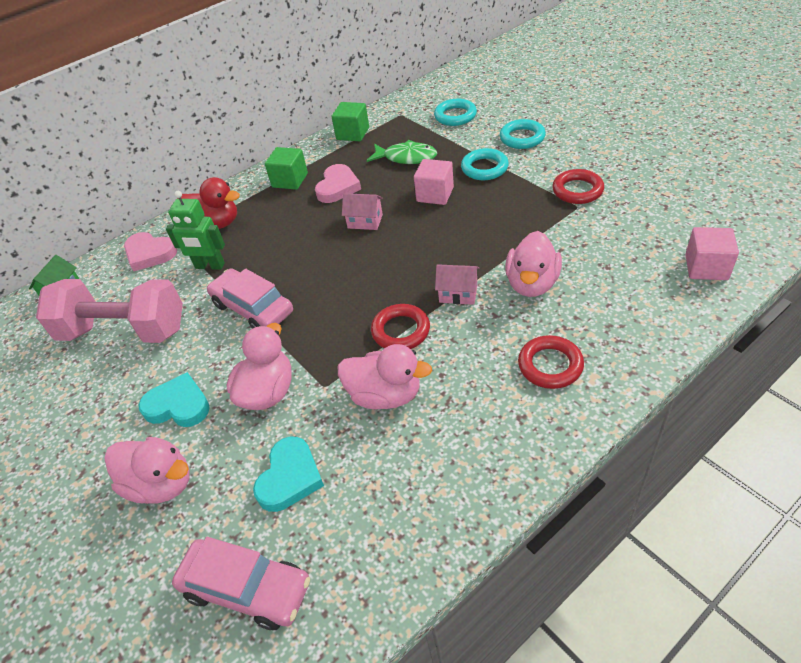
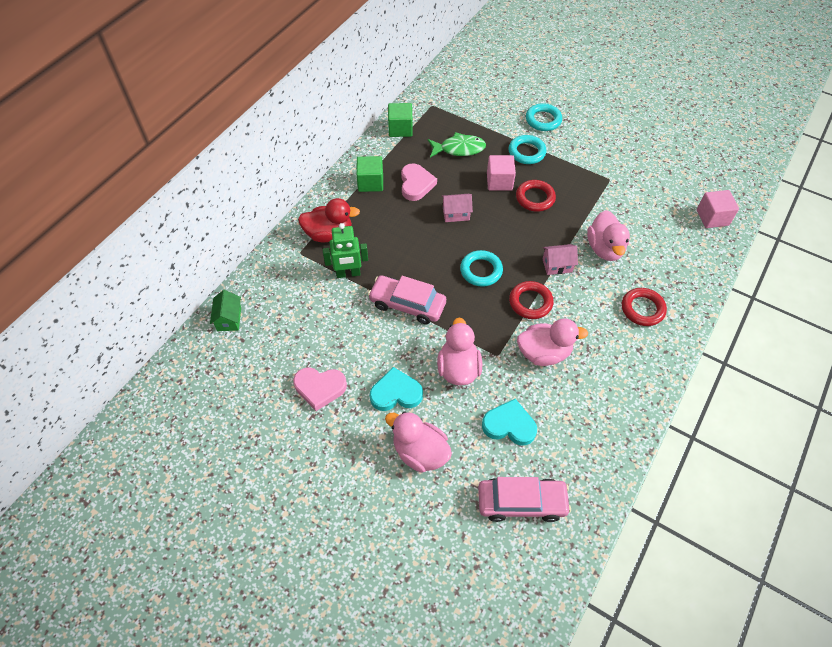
camera: 25 degrees left, 10 degrees up
pink dumbbell [36,279,183,343] -> none
pink duck [105,437,190,504] -> pink duck turned 150 degrees counterclockwise [385,411,452,473]
pink heart [124,232,177,271] -> pink heart moved to [293,367,347,411]
turquoise heart [253,436,324,512] -> turquoise heart turned 75 degrees counterclockwise [482,399,537,446]
turquoise ring [434,99,477,126] -> turquoise ring moved to [460,250,503,287]
red ring [552,169,604,204] -> red ring moved to [516,180,556,212]

